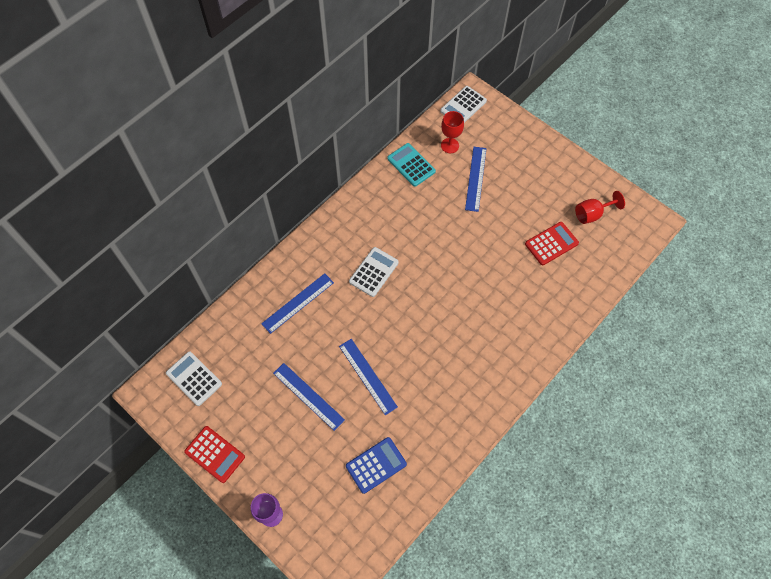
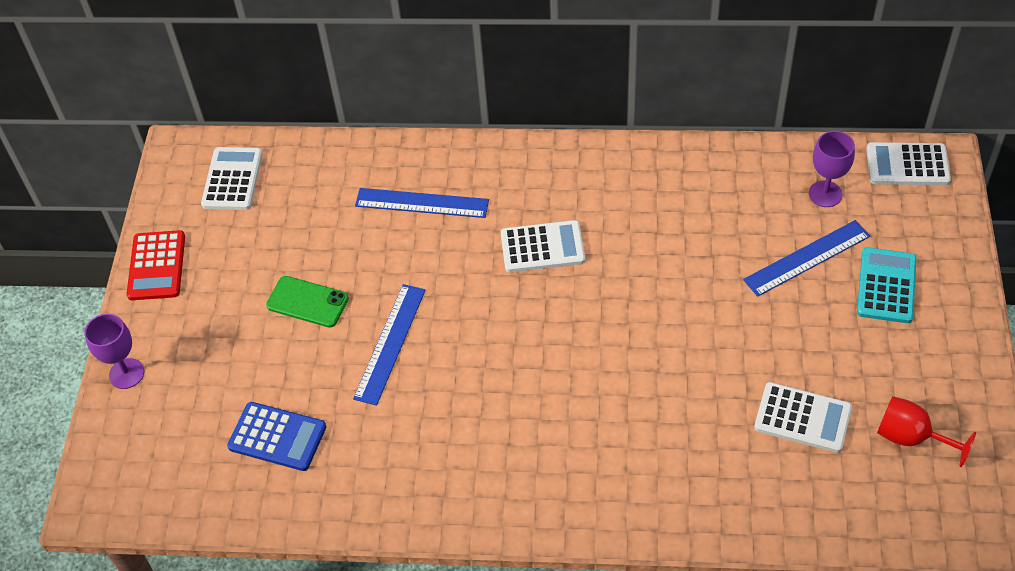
camera: 55 degrees right, 10 degrees down
blue ruler [273,363,345,431] -> green phone [266,276,349,328]
turquoise calculator [387,143,436,187] -> turquoise calculator moved to [857,247,917,323]
red goblet [441,111,464,153] -> purple goblet [809,131,855,207]
red calculator [525,222,579,265] -> white calculator [754,382,852,453]

